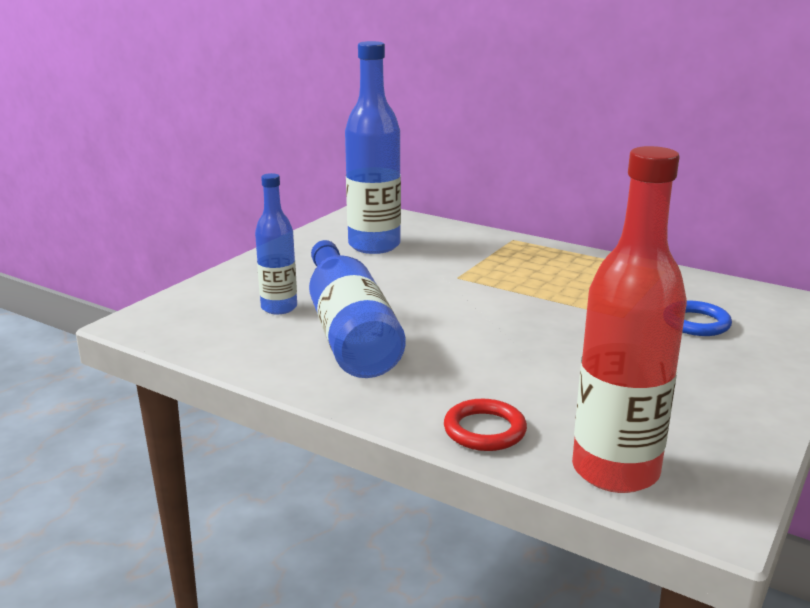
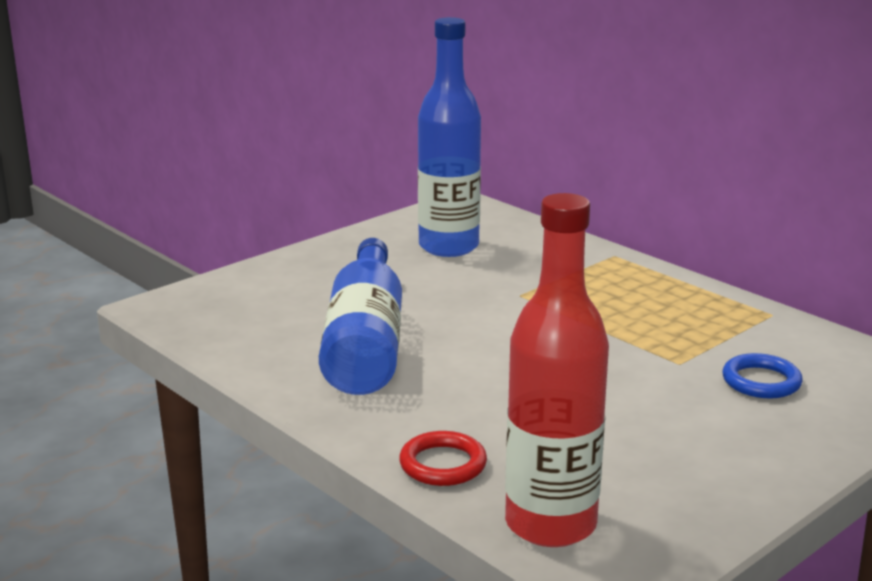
camera: 15 degrees right, 0 degrees up
blue bottle [255,173,297,314] -> none

